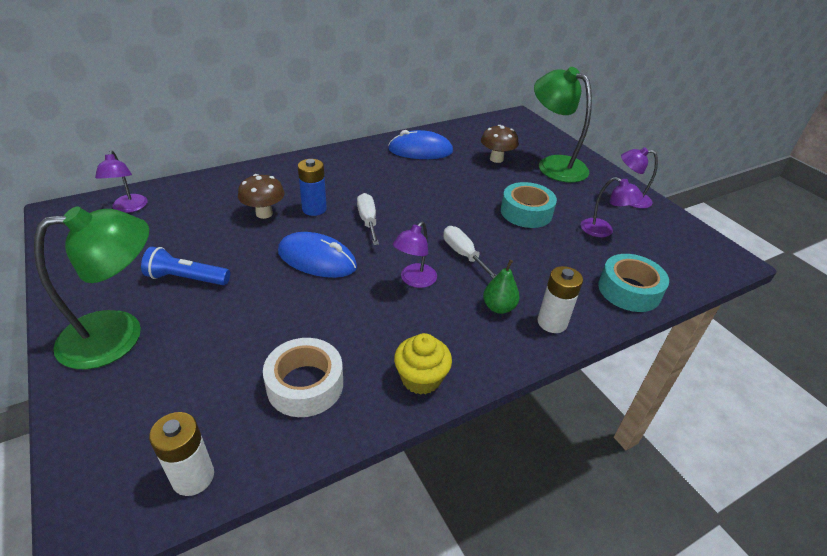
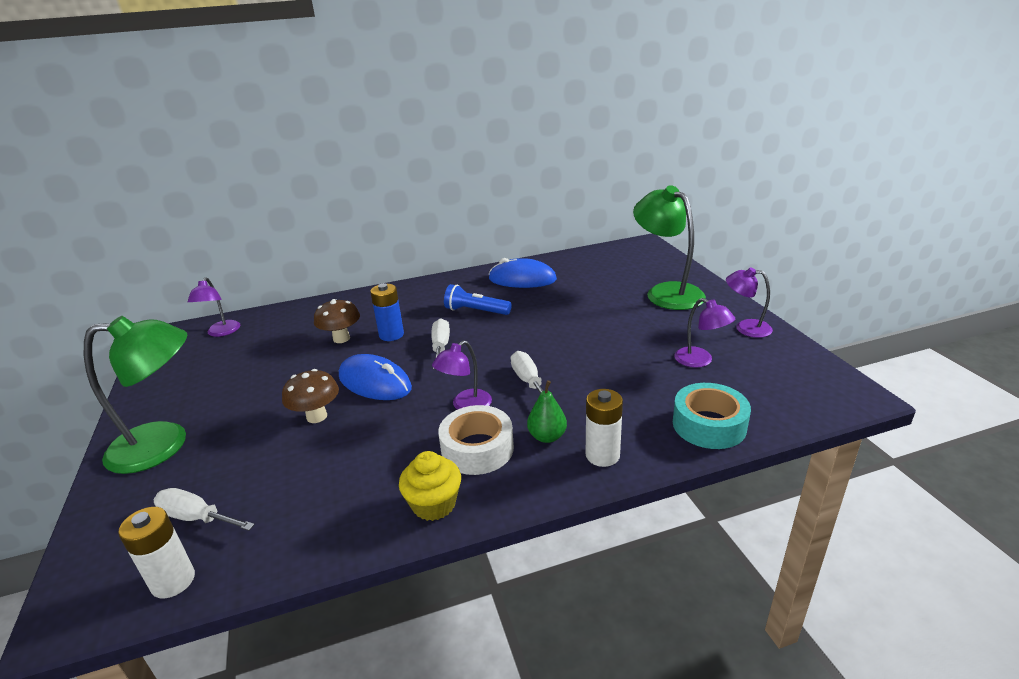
camera: 15 degrees right, 10 degrees down
blue flashlight [141,247,230,285] -> blue flashlight moved to [444,284,512,315]
white tape [263,338,343,417] -> white tape moved to [438,405,514,475]
brown mushroom [481,125,519,163] -> brown mushroom moved to [282,369,339,423]
turquoise tape [501,182,557,228] -> none
none -> white screwdriver [154,488,255,531]

